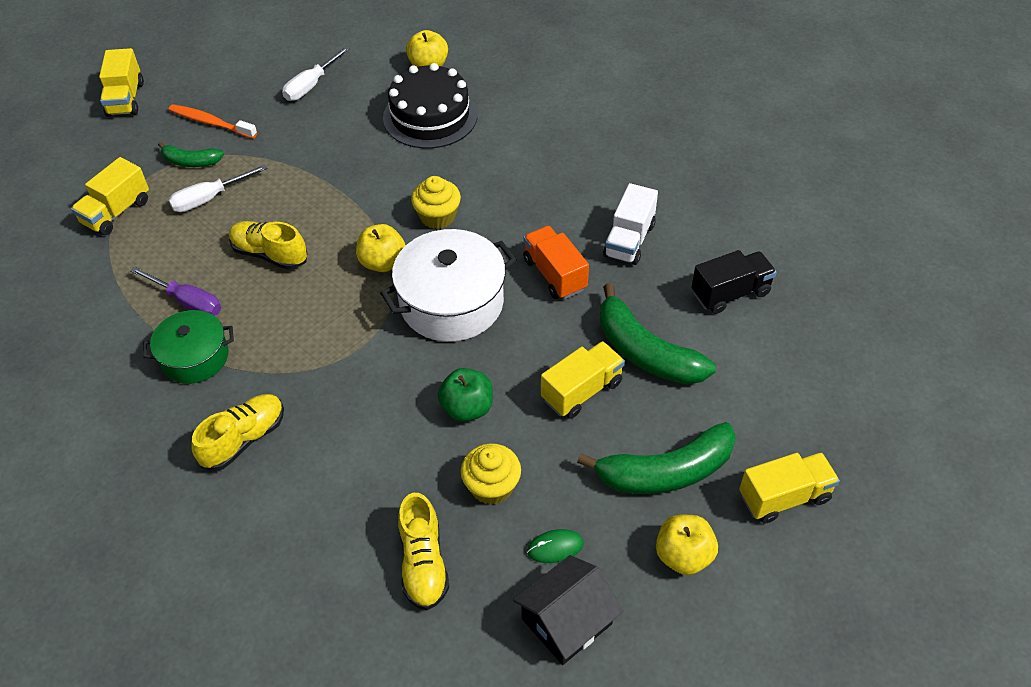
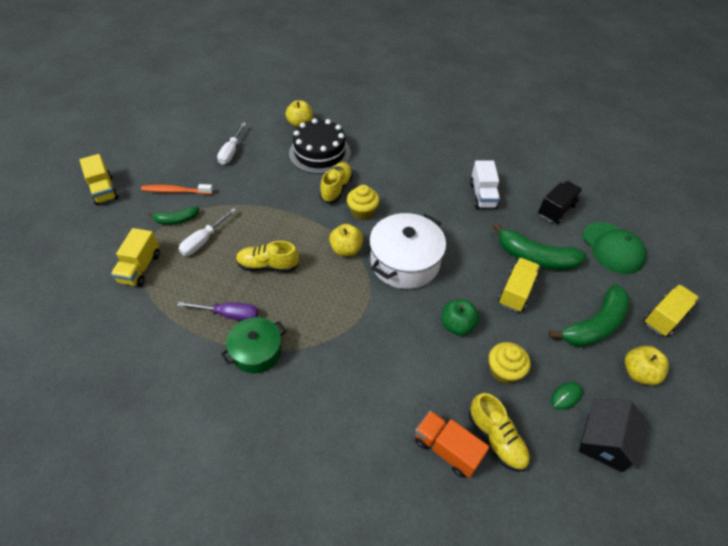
camera: 25 degrees left, 0 degrees up
yellow shoe [191,394,284,471] -> yellow shoe moved to [320,162,353,203]
orange truck [523,226,589,299] -> orange truck moved to [415,410,489,478]
none -> green cap [583,222,646,274]

